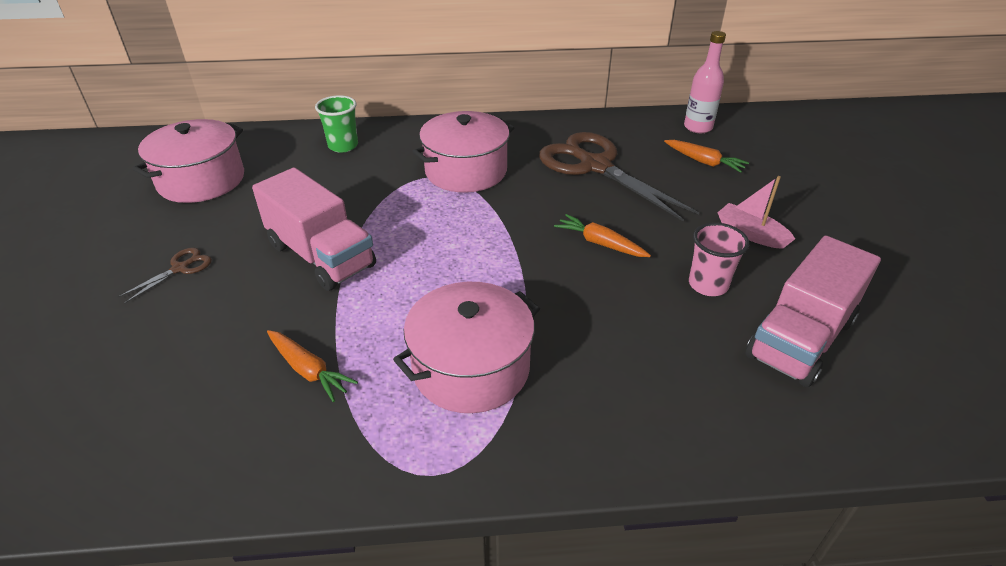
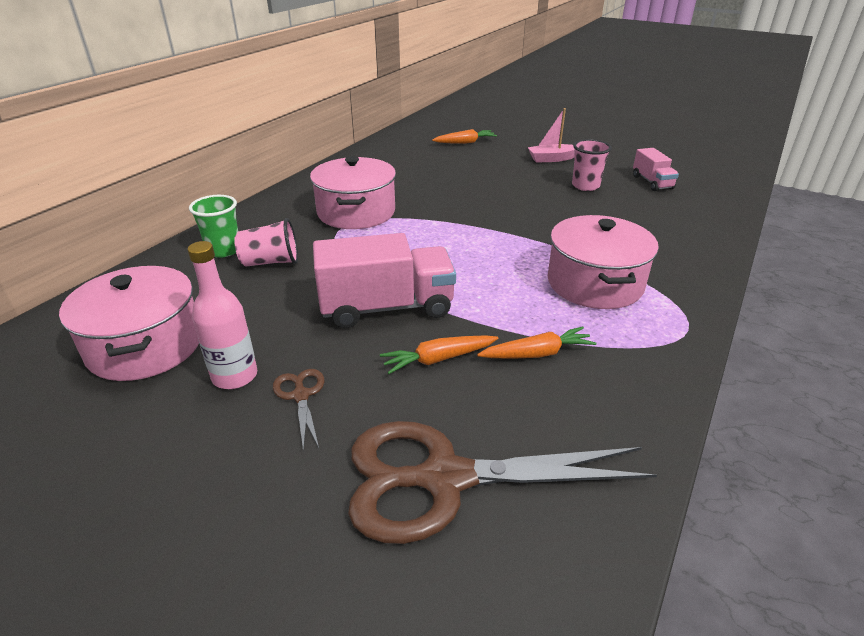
camera: 55 degrees left, 5 degrees down
brown scissors [539,132,700,222] -> brown scissors moved to [348,421,657,544]
orange carrot [554,214,651,257] -> orange carrot moved to [380,335,498,374]
pink bottle [684,31,726,133] -> pink bottle moved to [187,241,257,389]
pink truck [745,236,881,387] -> pink truck [633,148,679,191], size x0.54
none -> pink cup [234,218,298,267]

